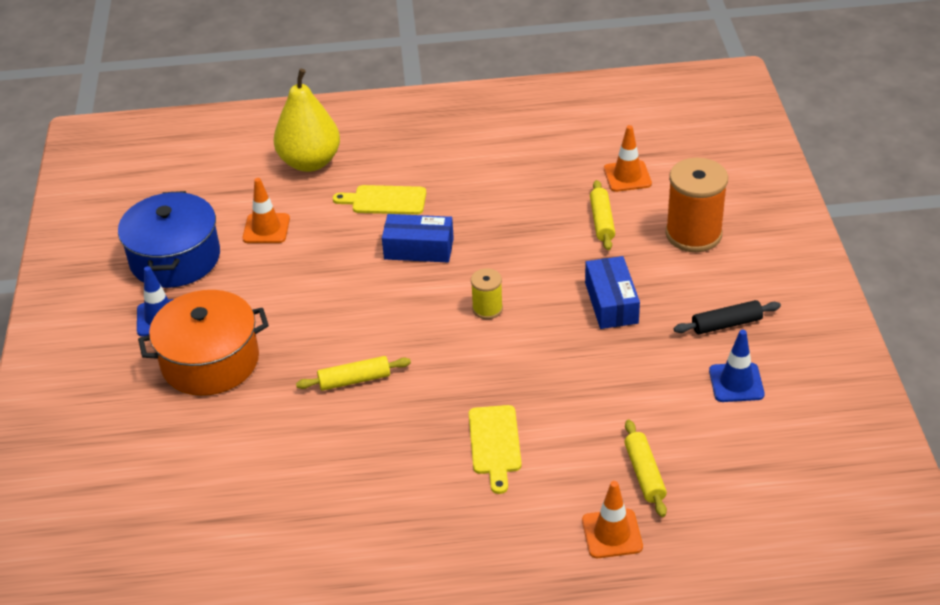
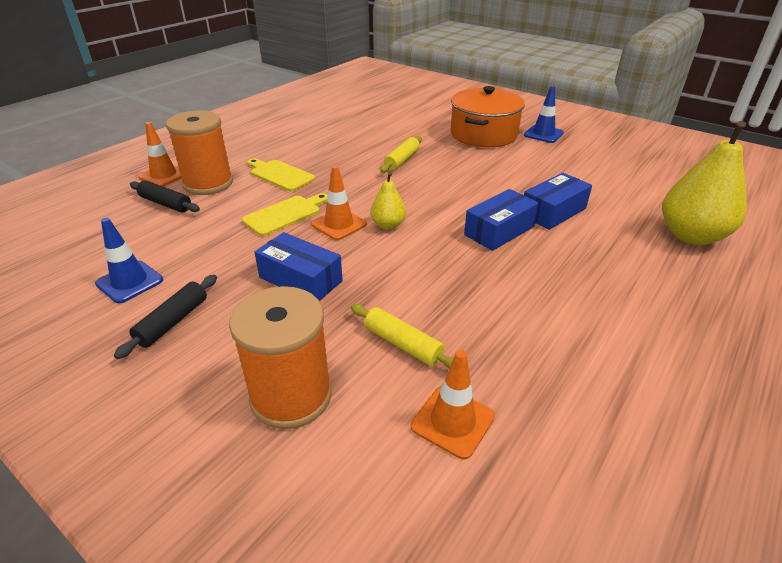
camera: 130 degrees right, 5 degrees down
blue pot [118,191,220,288] -> none
orange traffic cone [242,178,290,243] -> orange traffic cone moved to [311,165,367,240]
yellow cutting board [333,185,426,215] -> yellow cutting board moved to [242,193,328,236]
yellow spool [471,268,503,319] -> yellow pear [371,172,406,230]
yellow rolling pin [624,419,667,517] -> black rolling pin [130,181,200,212]
none -> orange spool [166,110,233,195]
none -> blue box [524,173,592,230]

